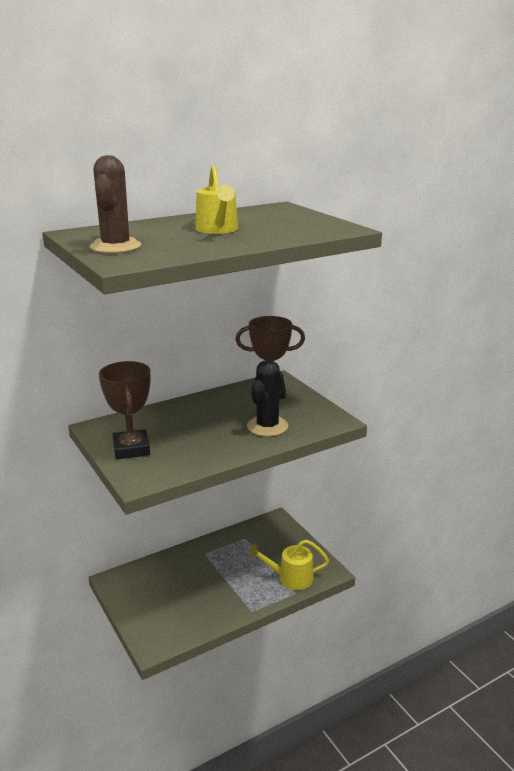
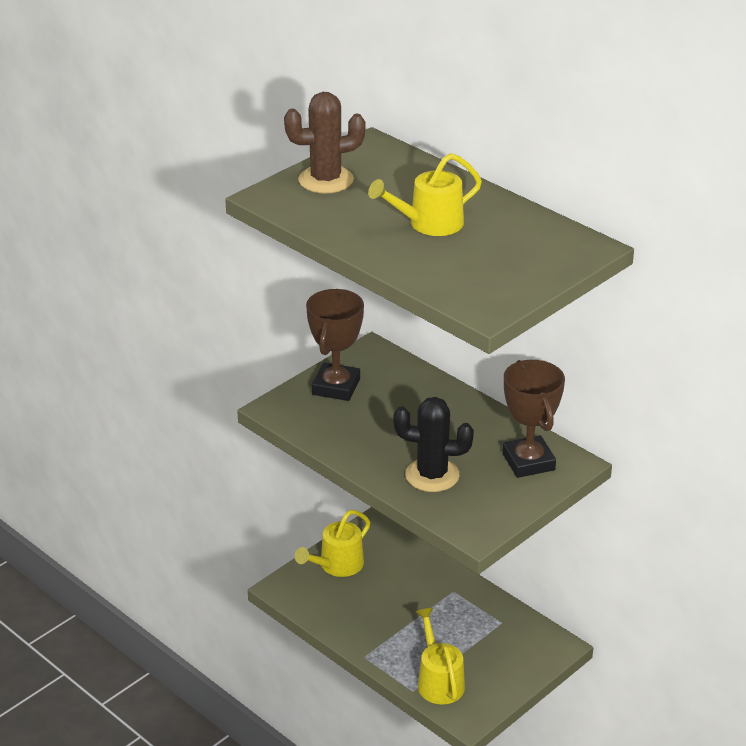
camera: 75 degrees right, 10 degrees up
brown trophy [99,361,150,459] -> brown trophy turned 45 degrees counterclockwise [306,289,364,401]
none -> yellow watering can [295,510,370,577]

